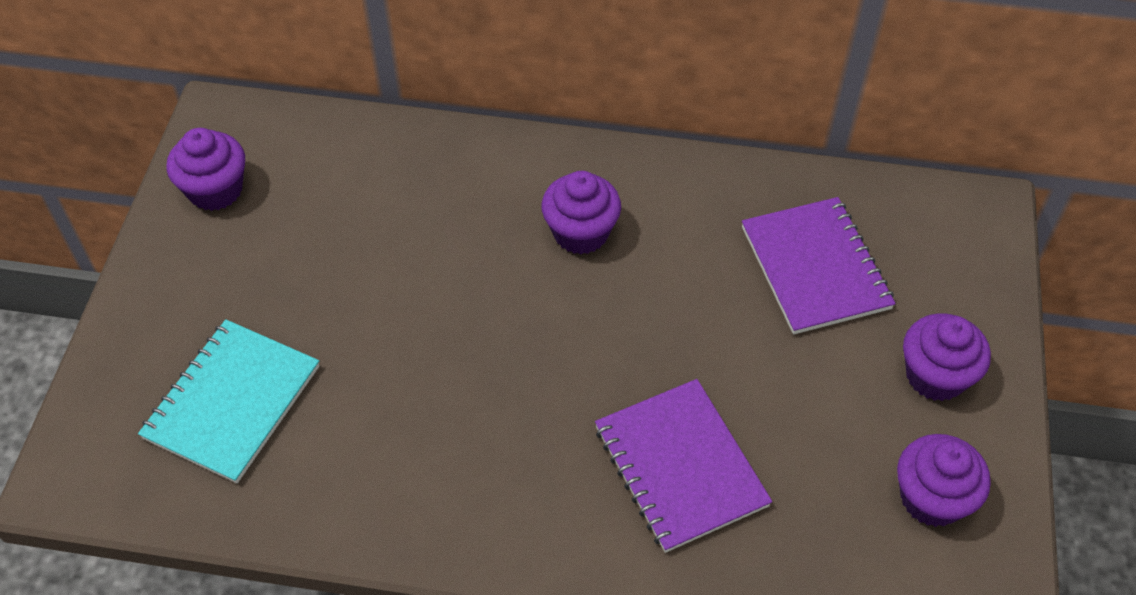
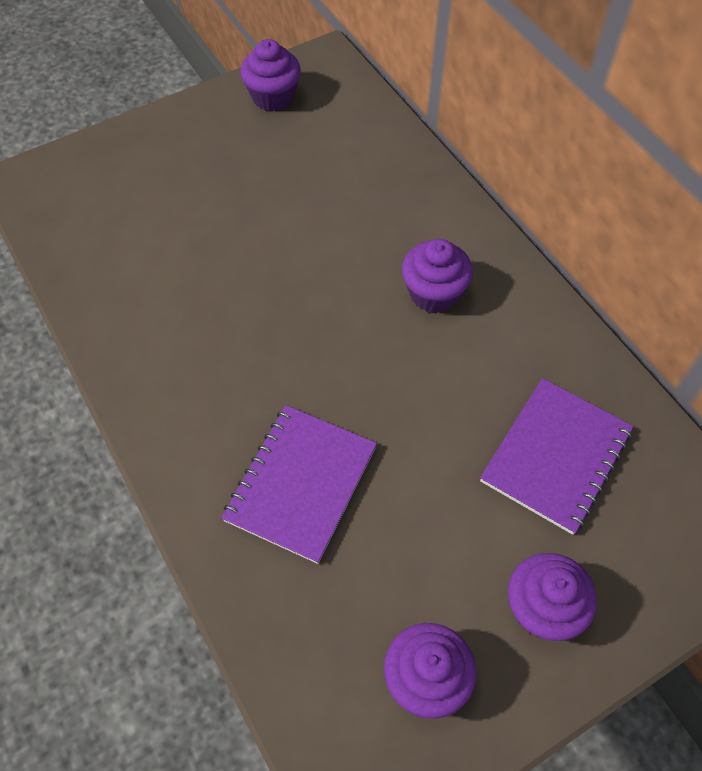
camera: 50 degrees right, 5 degrees up
turquoise notebook [138,319,319,483] -> none

